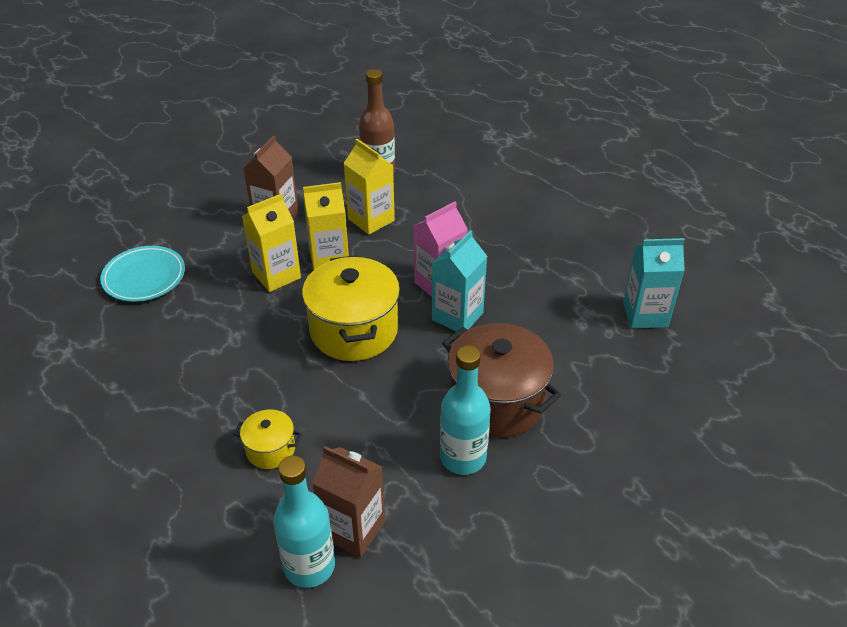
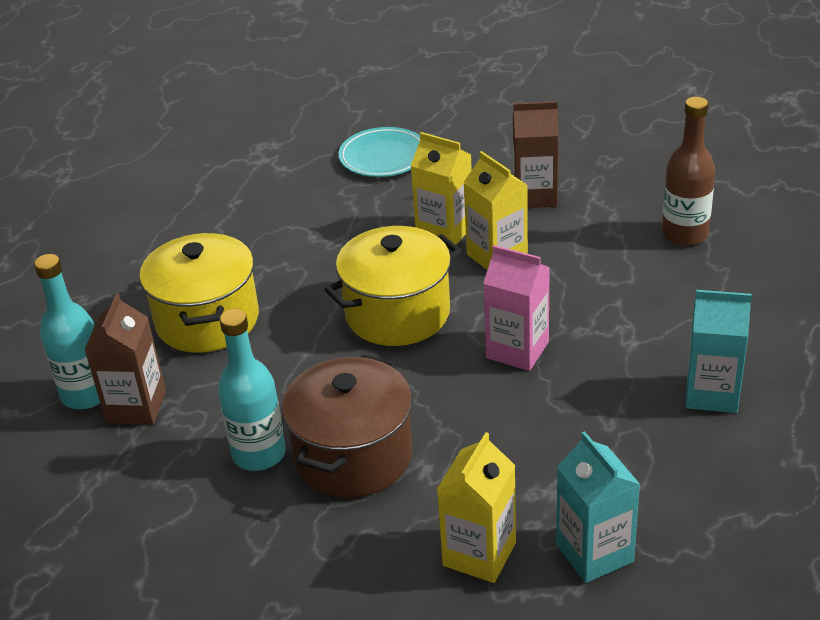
camera: 70 degrees right, 5 degrees down
yellow pot [234,409,302,469] -> yellow pot [140,232,259,353], size x2.03
yellow carton [343,139,395,235] -> yellow carton moved to [437,432,516,583]
turquoise carton [432,230,487,332] -> turquoise carton moved to [685,290,752,413]

